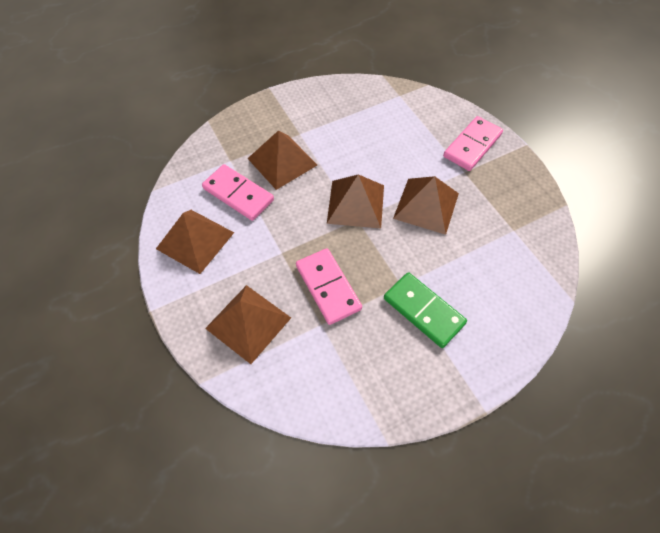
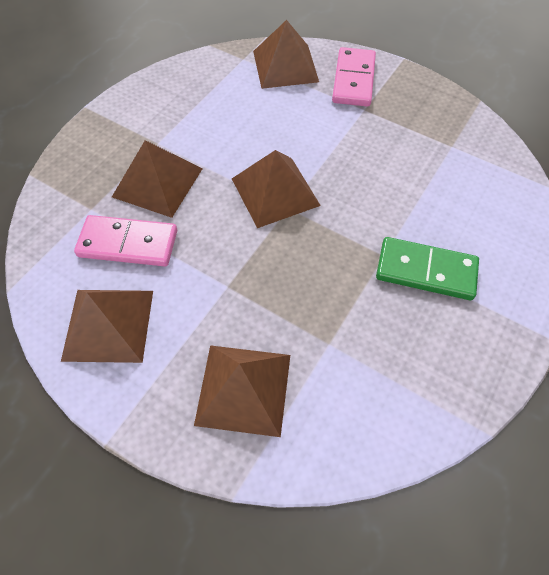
camera: 30 degrees left, 0 degrees up
pink domino [296,248,362,325] -> none
brown pyramid [393,176,459,235] -> brown pyramid moved to [253,20,319,89]

